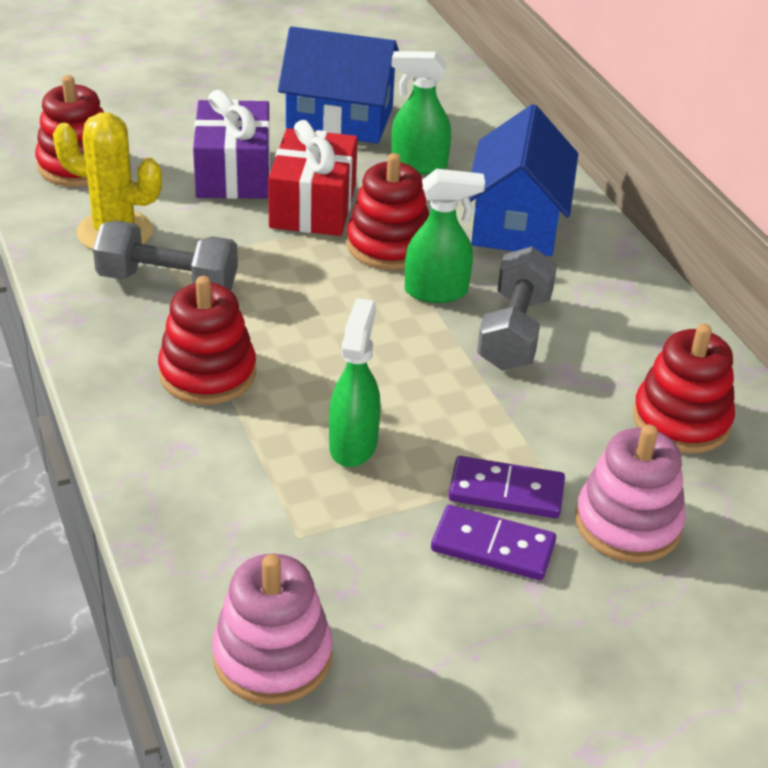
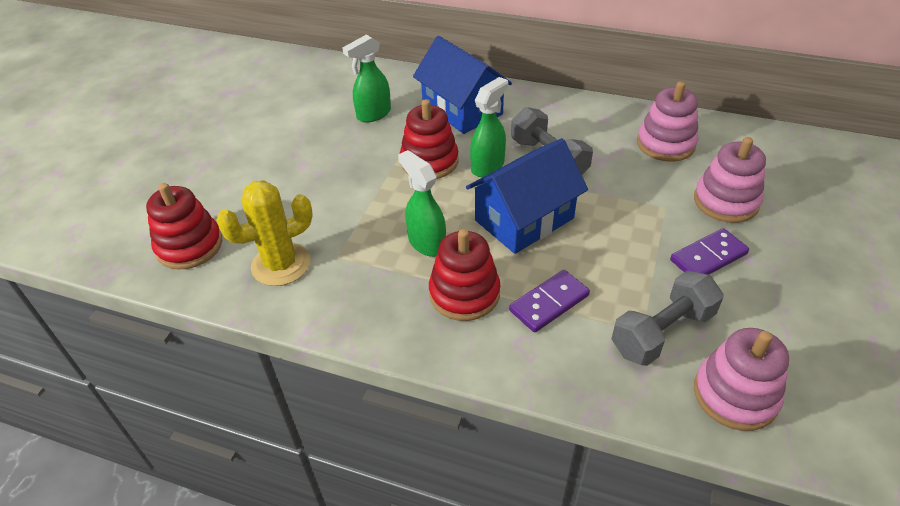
camera: 45 degrees left, 5 degrees up
grey dumbbell [93,220,238,290] -> grey dumbbell moved to [611,271,724,366]
purple gift [193,90,270,199] -> none
red gift [268,120,358,236] -> none
blue house [278,26,399,144] -> blue house moved to [466,138,588,254]
green spray bottle [329,298,381,467] -> green spray bottle moved to [398,150,446,257]
purple domino [448,456,565,518] -> purple domino moved to [509,270,590,333]
red stacking toy [633,324,735,453] -> pink stacking toy [637,81,698,162]

